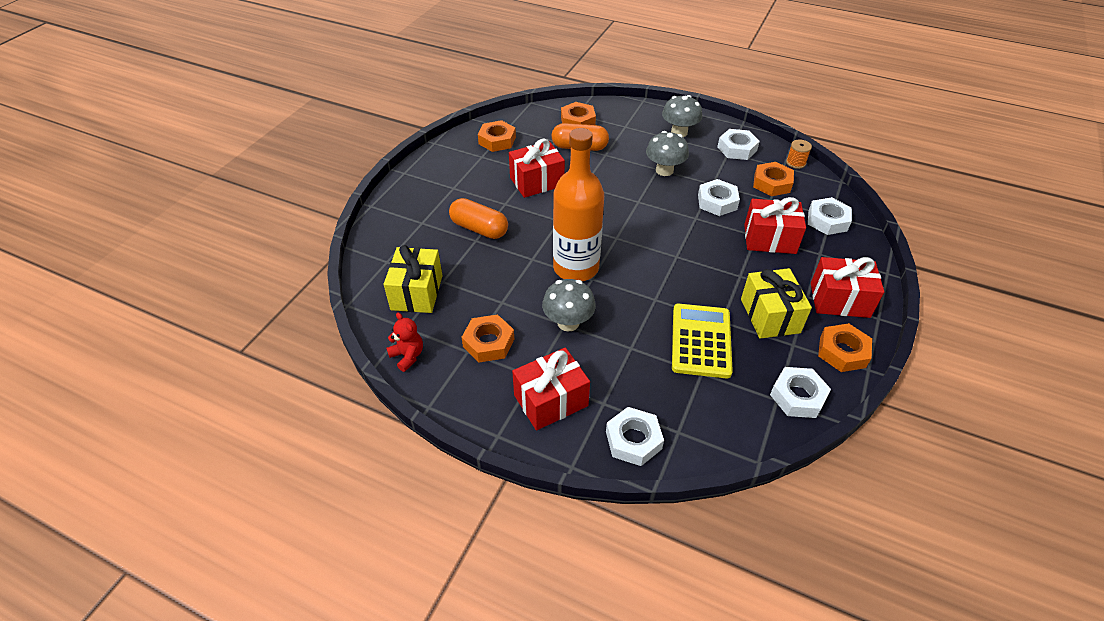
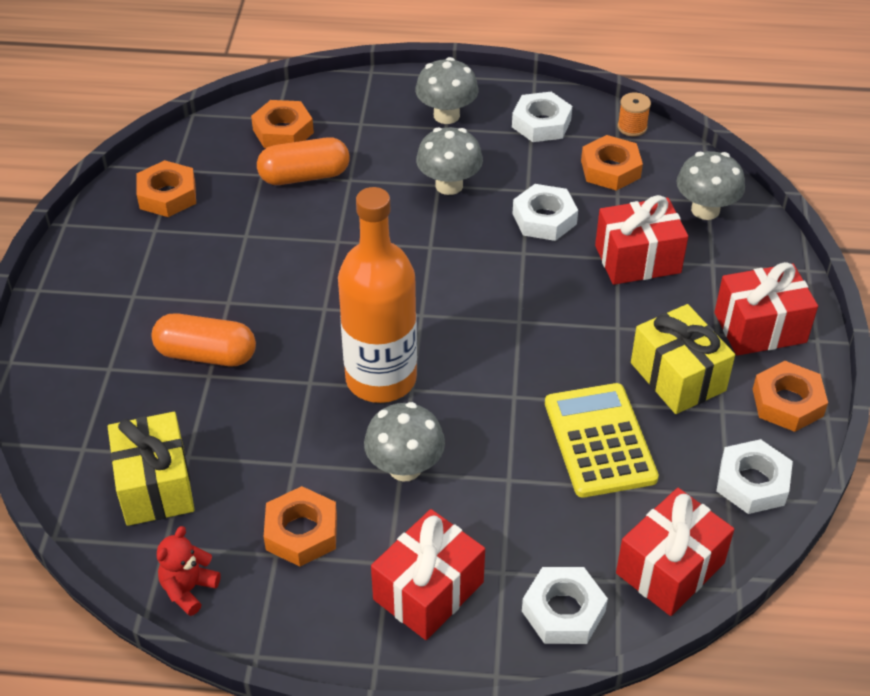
camera: 20 degrees left, 0 degrees up
red teddy bear [386,312,423,372] -> red teddy bear turned 90 degrees counterclockwise [157,526,221,616]
red gift [509,139,565,198] -> red gift moved to [616,488,734,616]
white nut [808,197,852,235] -> grey mushroom [676,151,745,220]

